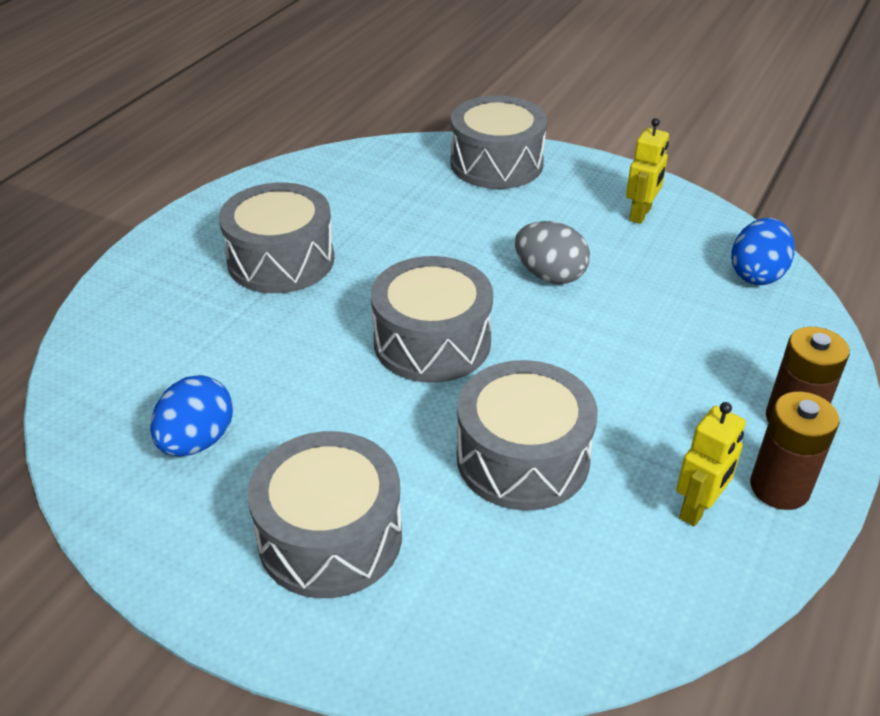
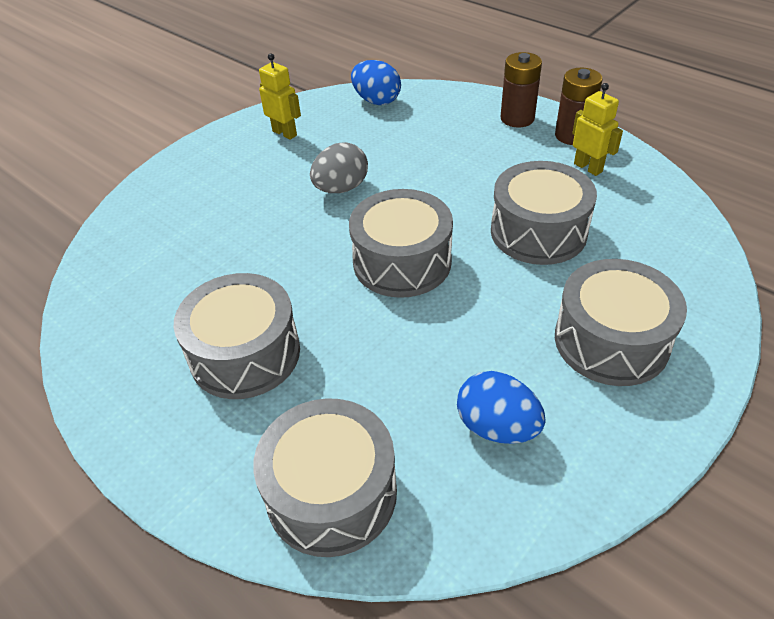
camera: 75 degrees left, 5 degrees up
grey drum [450,95,547,189] -> grey drum moved to [253,398,397,557]

